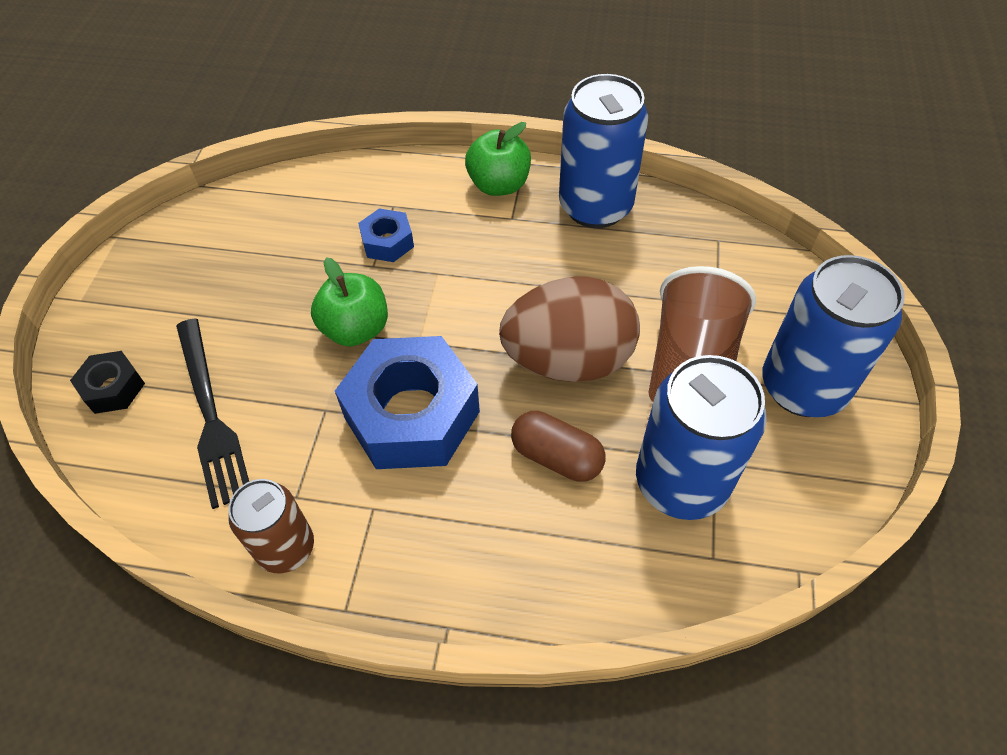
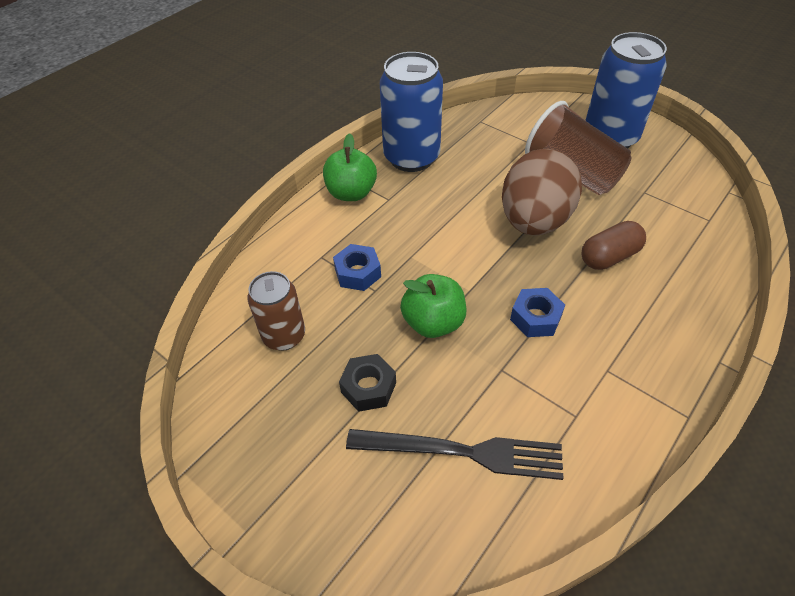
camera: 60 degrees left, 5 degrees down
black nut [70,351,145,414] -> black nut moved to [339,354,396,412]
brown can [228,479,314,573] -> brown can moved to [247,271,305,351]
blue nut [335,336,480,469] -> blue nut [510,288,565,337], size x0.47
blue can [636,355,767,520] -> none

